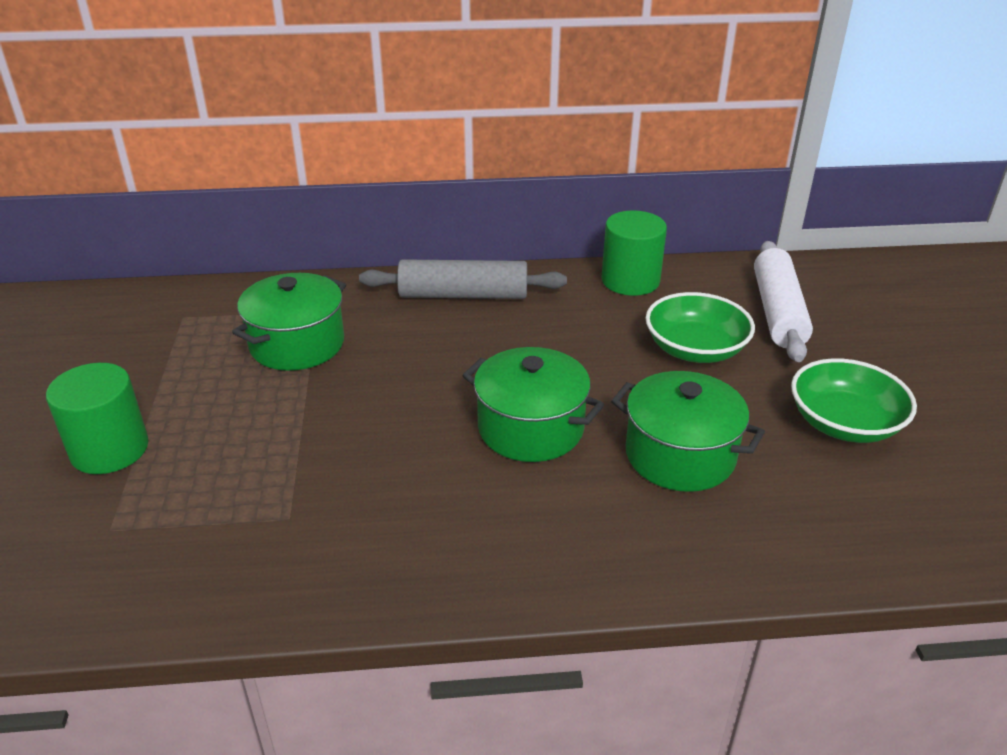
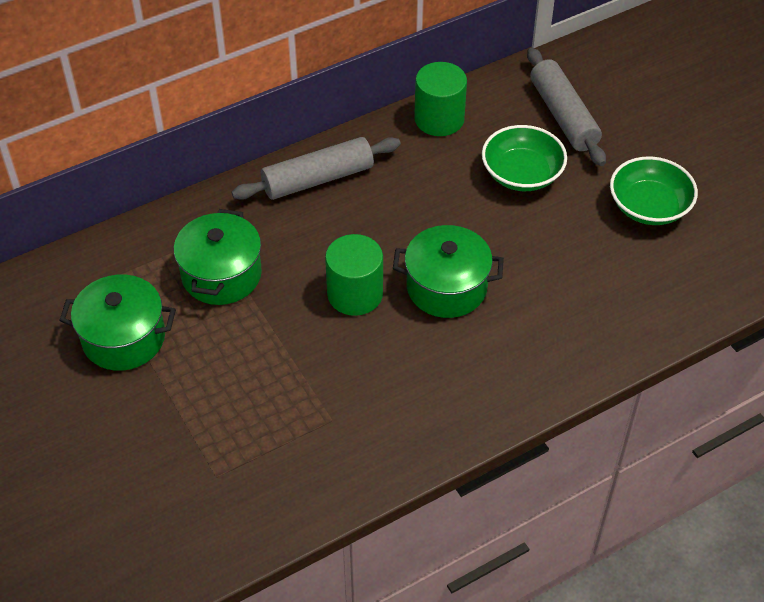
camera: 25 degrees left, 15 degrees up
green cylinder [46,363,149,474] -> green cylinder moved to [325,234,383,316]
green pot [611,371,765,492] -> green pot moved to [59,275,176,371]
white rolling pin [754,241,813,362] -> grey rolling pin [527,48,606,166]

